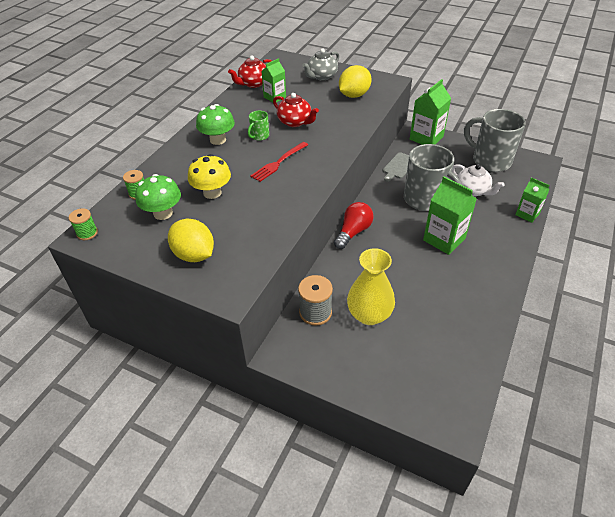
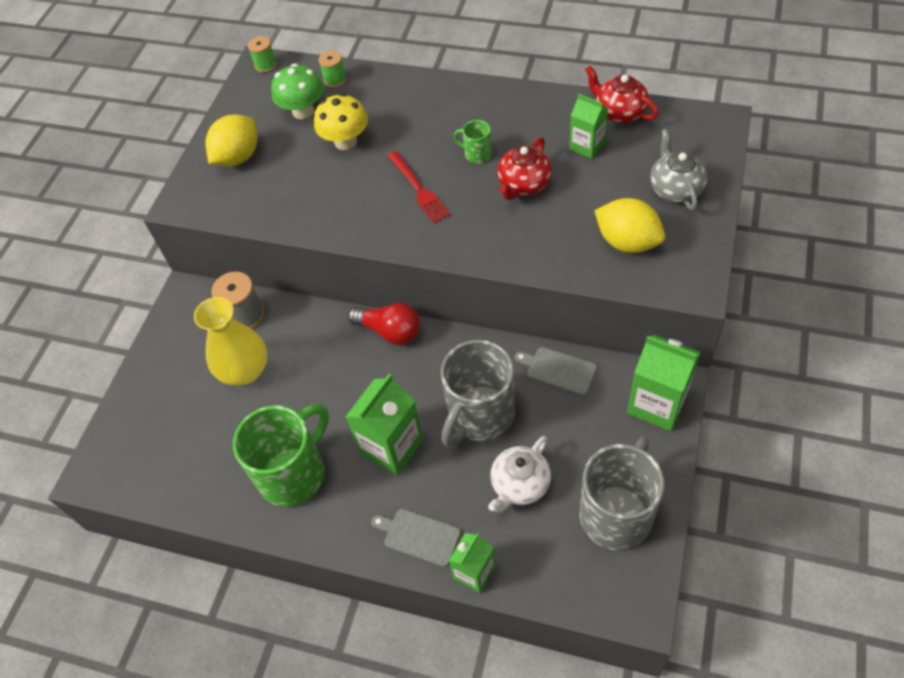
camera: 85 degrees right, 10 degrees up
green mushroom [196,104,235,145] -> none
red fork [250,142,308,182] -> red fork turned 150 degrees counterclockwise [387,151,450,223]
grey teapot [302,48,339,81] -> grey teapot turned 45 degrees clockwise [650,129,708,211]
none -> green mug [233,404,329,507]
none -> grey cutting board [371,509,461,567]

